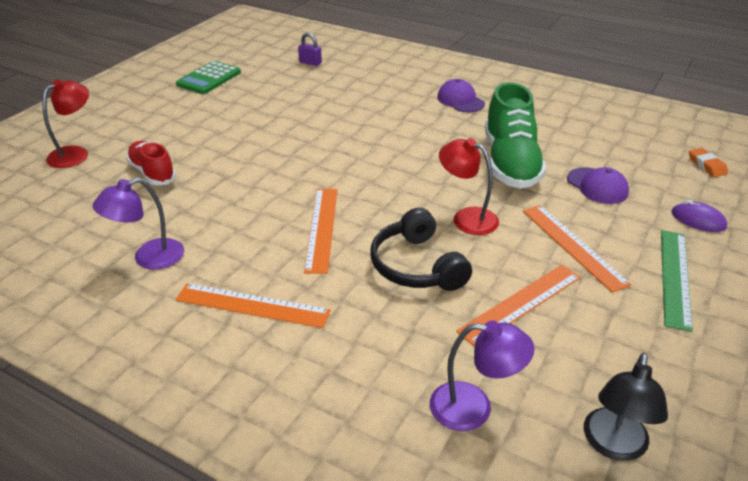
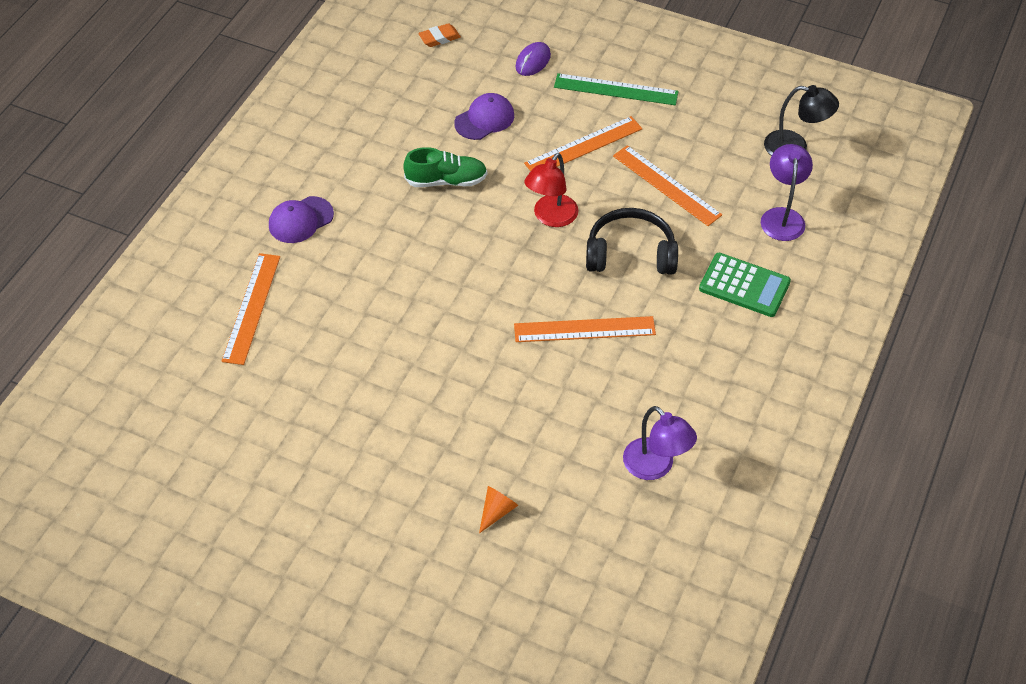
camera: 95 degrees left, 15 degrees up
red lamp [42,79,89,168] -> none
red shoe [126,141,176,186] -> orange cone [479,486,518,533]
orange ruler [175,283,331,328] -> orange ruler moved to [222,253,280,365]
green calculator [176,61,241,94] -> green calculator moved to [699,253,791,317]
purple padlock [298,33,322,66] -> none
black headphones [370,208,472,291] -> black headphones turned 150 degrees counterclockwise [586,208,678,275]
green shoe [485,82,546,189] -> green shoe [403,147,487,187], size x0.59

